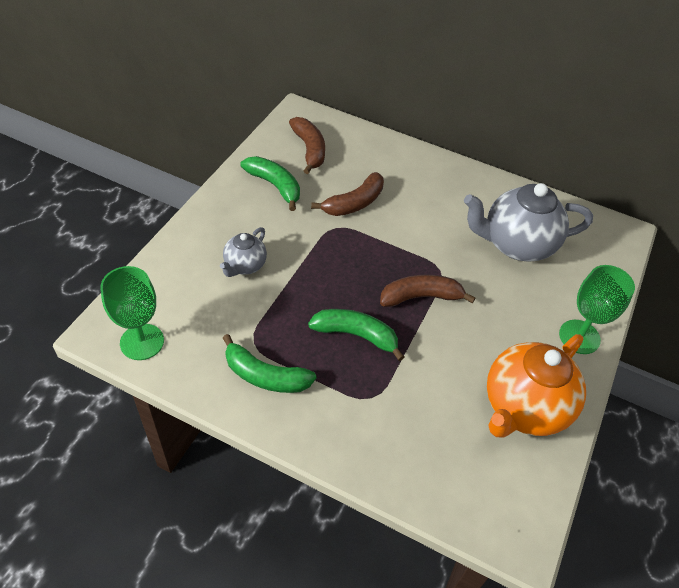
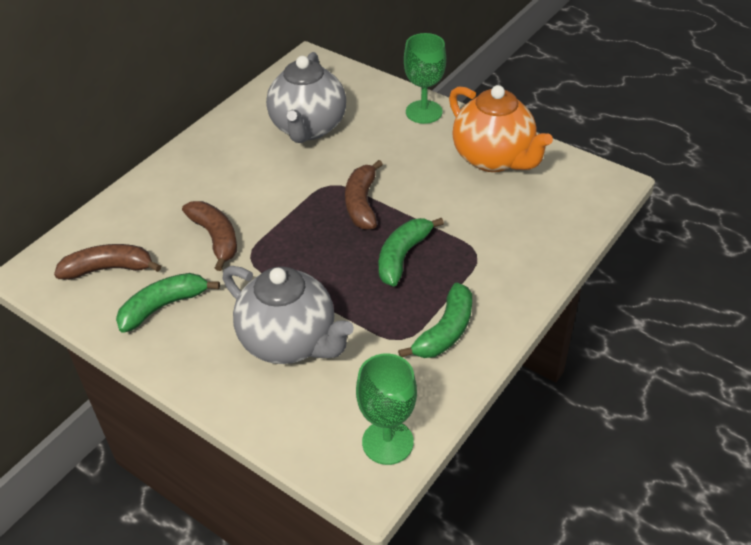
camera: 75 degrees left, 5 degrees down
grey teapot [220,227,267,277] -> grey teapot [222,266,354,364], size x1.91

